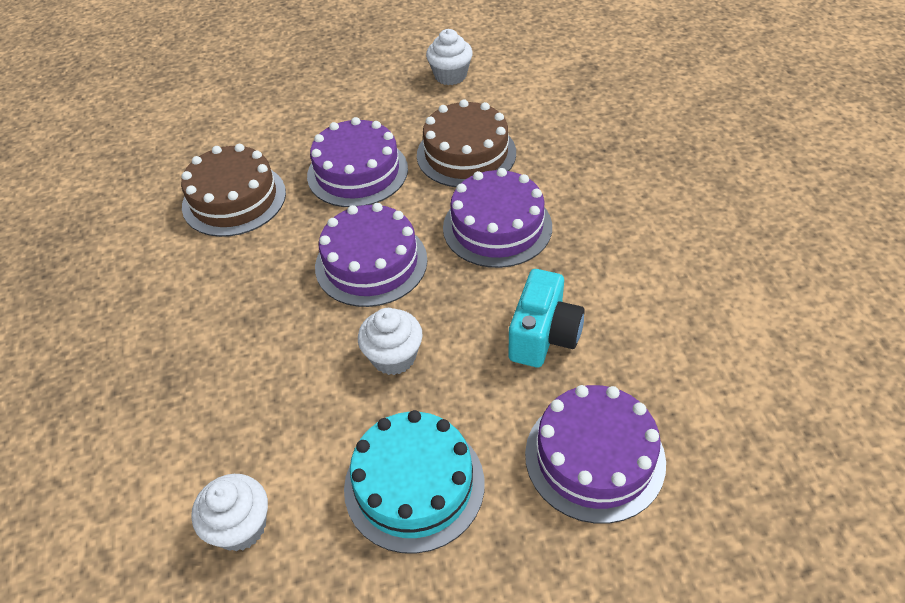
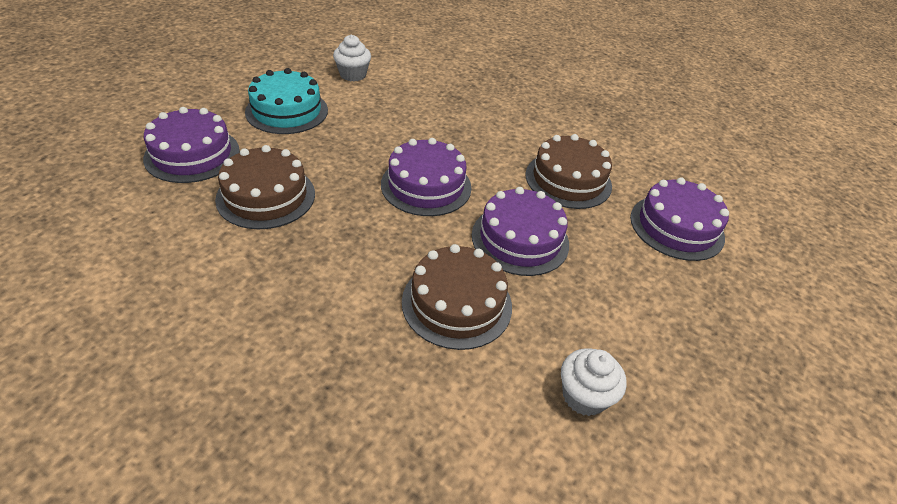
camera: 130 degrees right, 5 degrees down
white cupcake [358,308,423,375] -> none
purple cake [443,168,552,268] -> purple cake moved to [630,178,729,261]
turquoise camera [509,269,585,367] -> brown cake [215,145,315,229]

